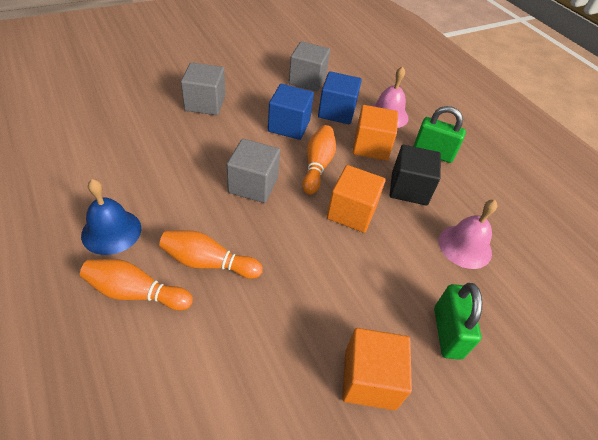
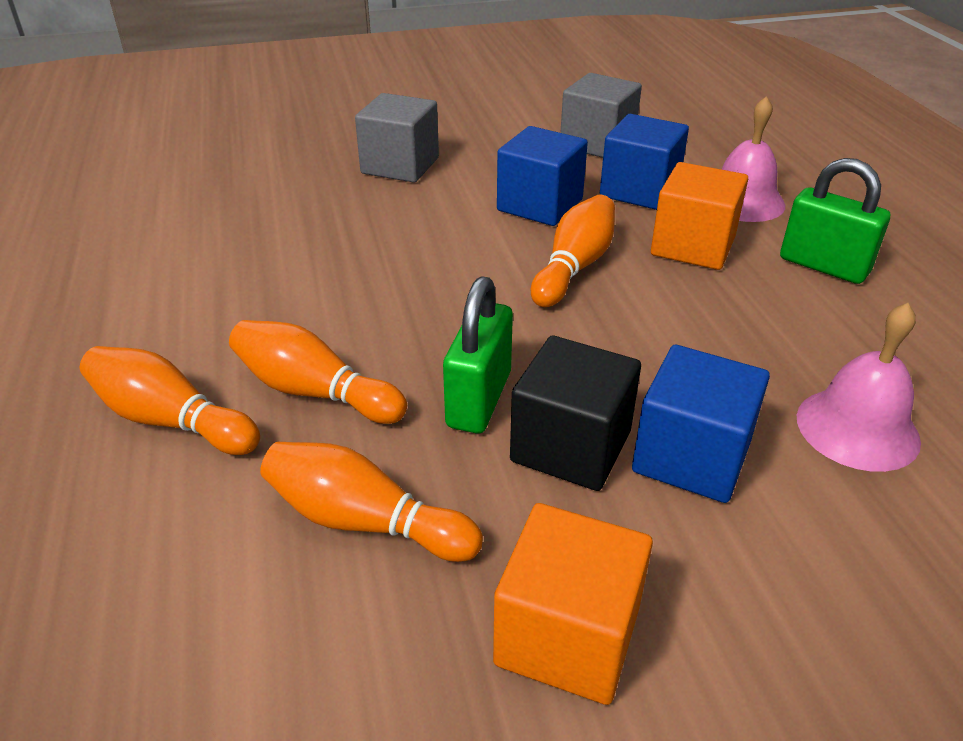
camera: 20 degrees right, 10 degrees down
blue bell [81,179,141,255] -> none
grey cube [227,139,280,203] -> none
orange cube [327,165,385,233] -> none
black cube [390,145,441,205] -> black cube moved to [510,336,641,491]
green padlock [434,283,482,360] -> green padlock moved to [443,276,513,433]
none -> orange bowling pin [260,442,483,562]
none -> blue cube [632,345,770,503]

